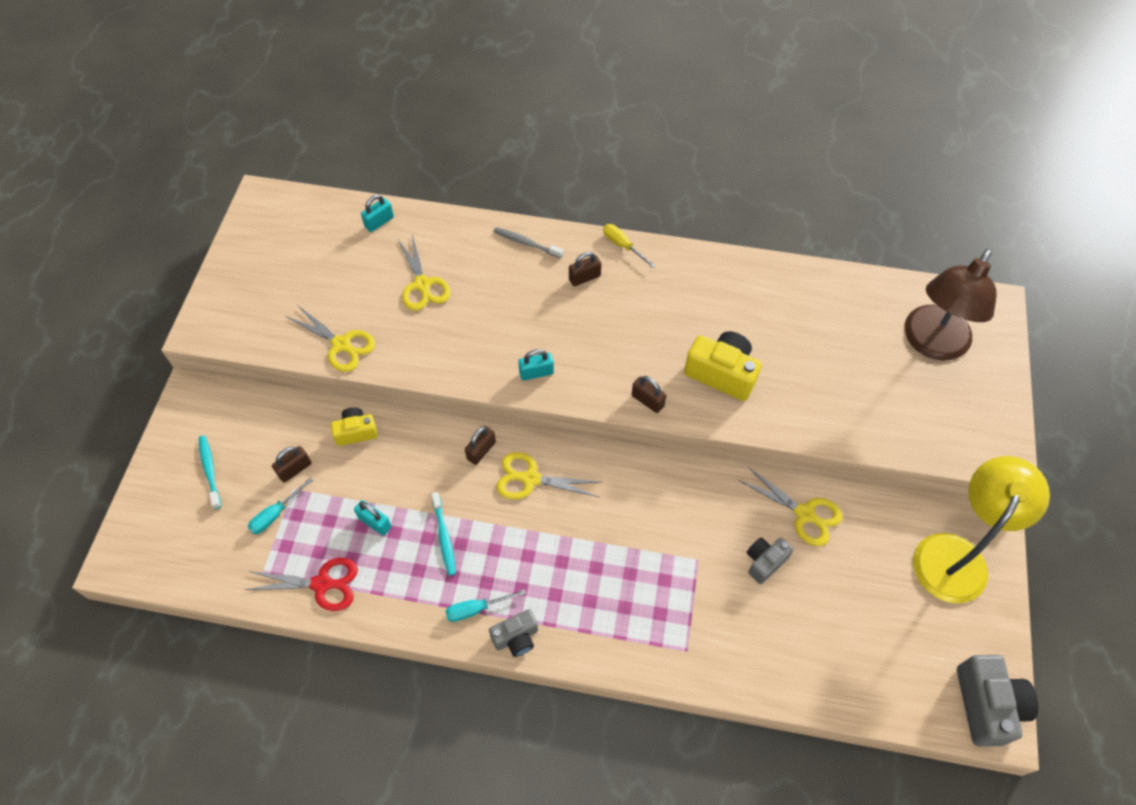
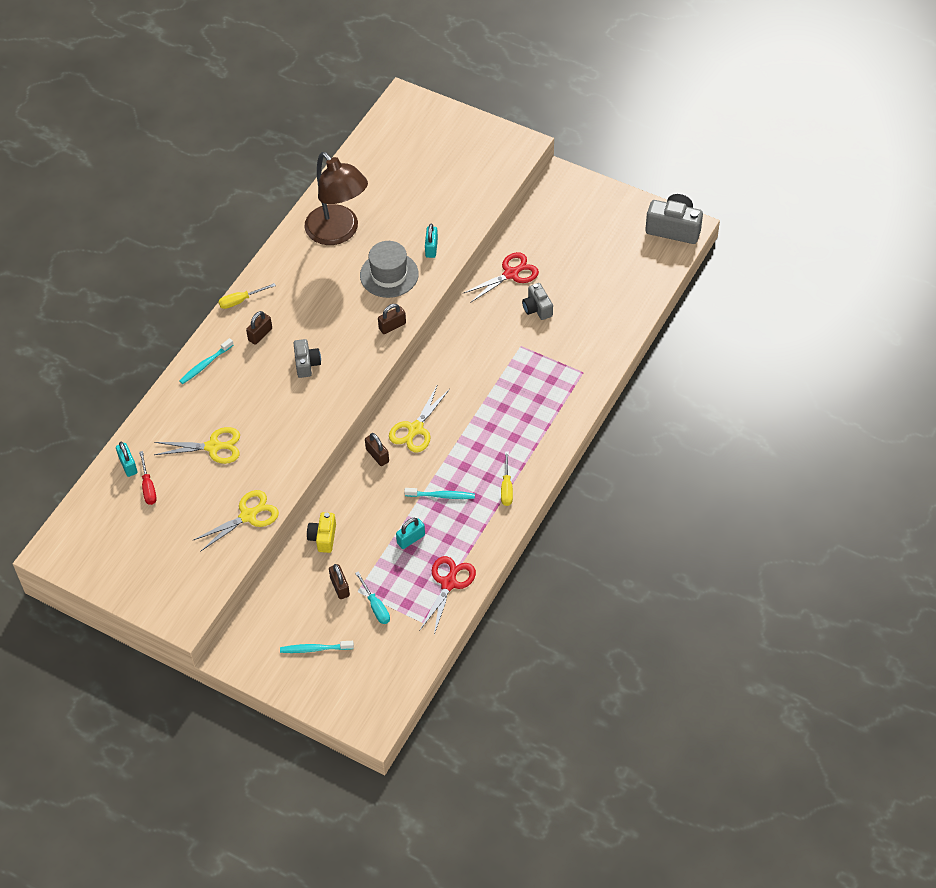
camera: 70 degrees left, 5 degrees down
turquoise screwdriver [446,589,526,622] -> yellow screwdriver [501,451,513,506]
grey camera [489,609,538,657] -> grey camera moved to [294,339,321,378]
grey toothbrush [494,227,563,259] -> turquoise toothbrush [179,338,233,384]
turquoise padlock [518,349,554,381] -> turquoise padlock moved to [425,224,438,258]
brown padlock [569,252,601,286] -> brown padlock turned 45 degrees clockwise [246,311,272,345]
yellow camera [684,331,762,401] -> grey hat [360,241,419,298]
yellow scissors [739,467,842,546] -> red scissors [462,252,539,303]
brown lamp [905,249,997,361] -> brown lamp moved to [305,152,368,245]
yellow lamp [913,456,1050,603] -> none
none -> red screwdriver [139,451,157,505]

